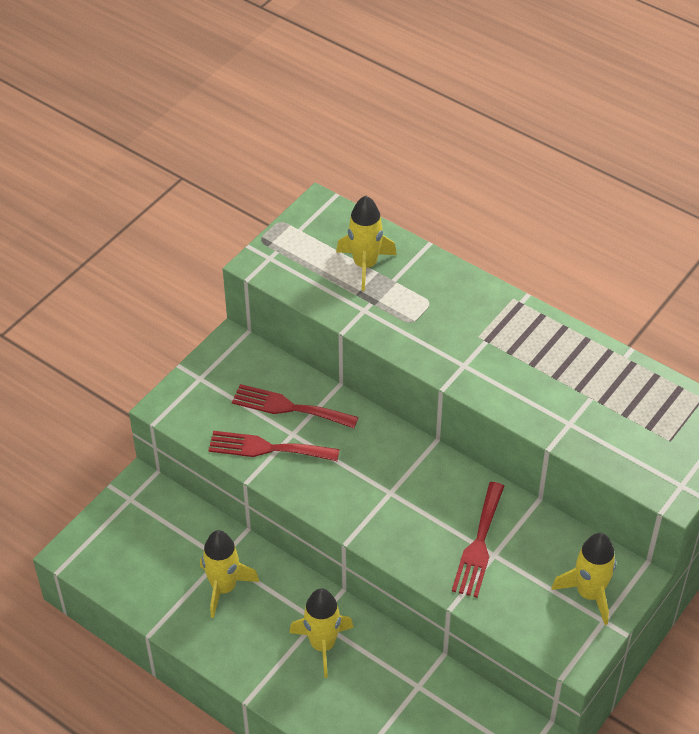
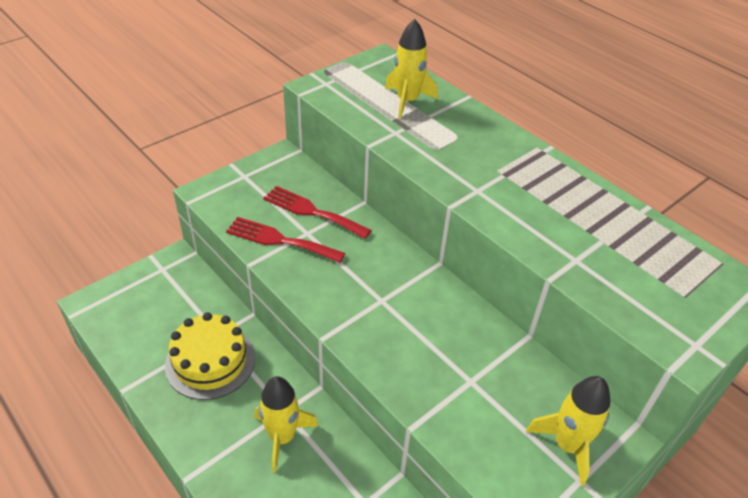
camera: 10 degrees right, 5 degrees down
yellow rocket [200,530,259,618] -> yellow cake [165,312,255,400]
red fork [452,482,504,598] -> none

